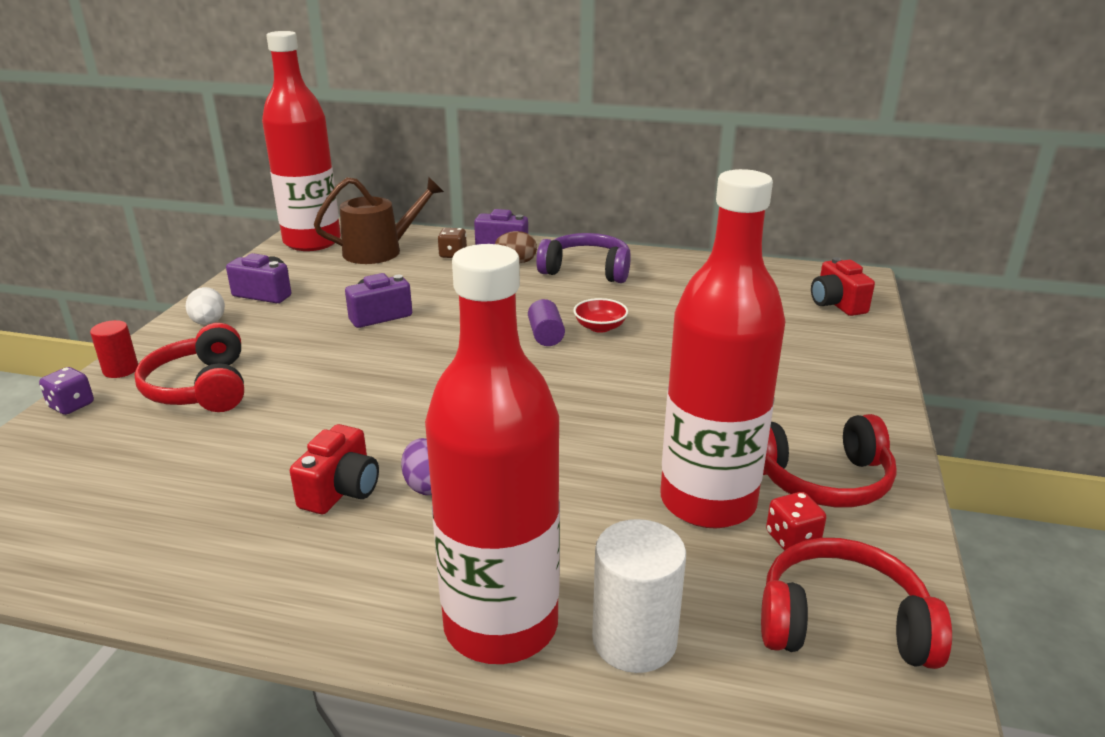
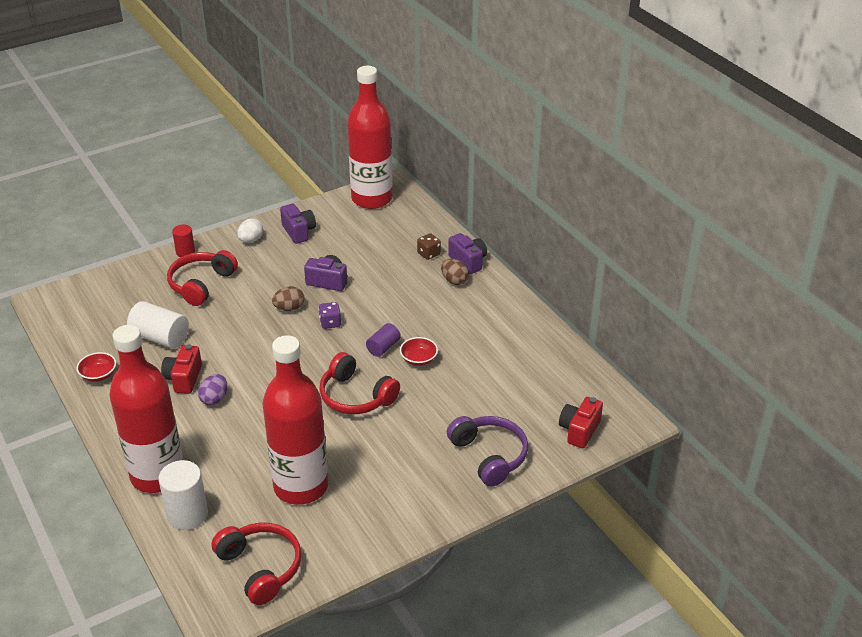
camera: 45 degrees right, 10 degrees up
purple dice [39,367,94,415] -> purple dice moved to [319,302,341,329]
red camera [290,424,379,514] -> red camera turned 120 degrees clockwise [161,344,202,394]
brown watering can [314,177,444,264] -> none
purple headphones [536,233,631,283] -> purple headphones moved to [447,416,528,487]
red headphones [763,414,897,507] -> red headphones moved to [319,352,400,414]
red dice [766,492,826,551] -> none
none -> red bowl [76,352,116,382]
none -> white cylinder [127,301,189,348]
none -> brown egg [272,286,304,311]

